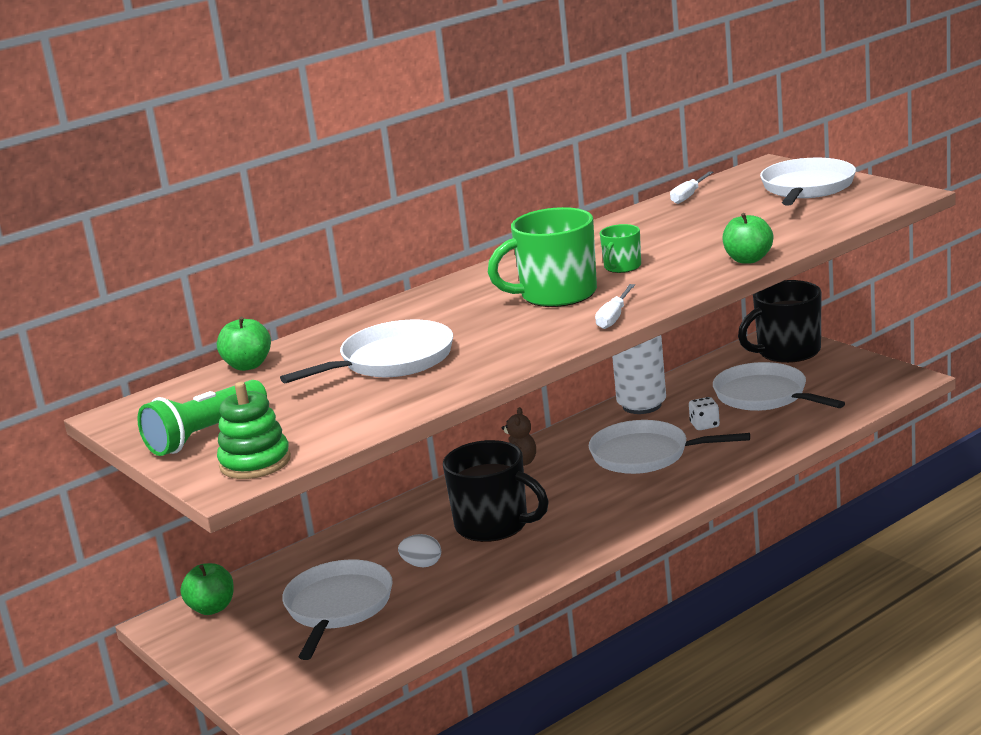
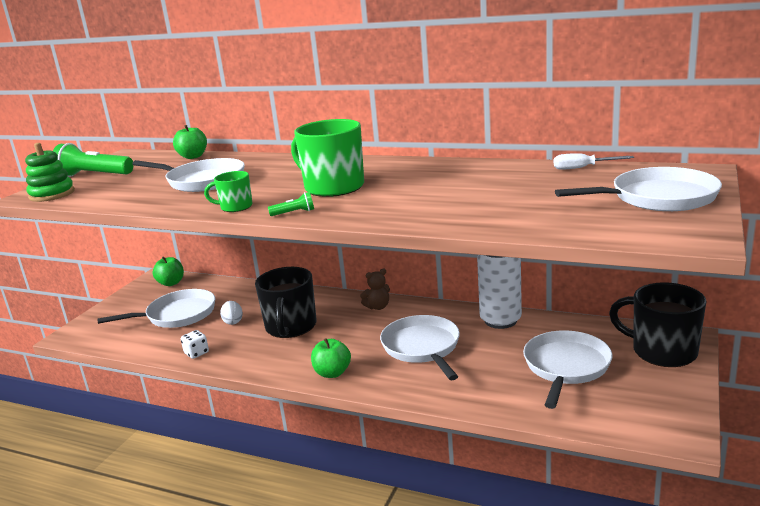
camera: 60 degrees right, 0 degrees up
white screwdriver [595,284,635,329] -> green flashlight [268,192,314,216]
green mug [600,224,641,273] -> green mug moved to [204,171,253,212]
white dice [689,397,720,430] -> white dice moved to [181,330,209,359]
green apple [722,213,773,264] -> green apple moved to [311,338,351,378]

